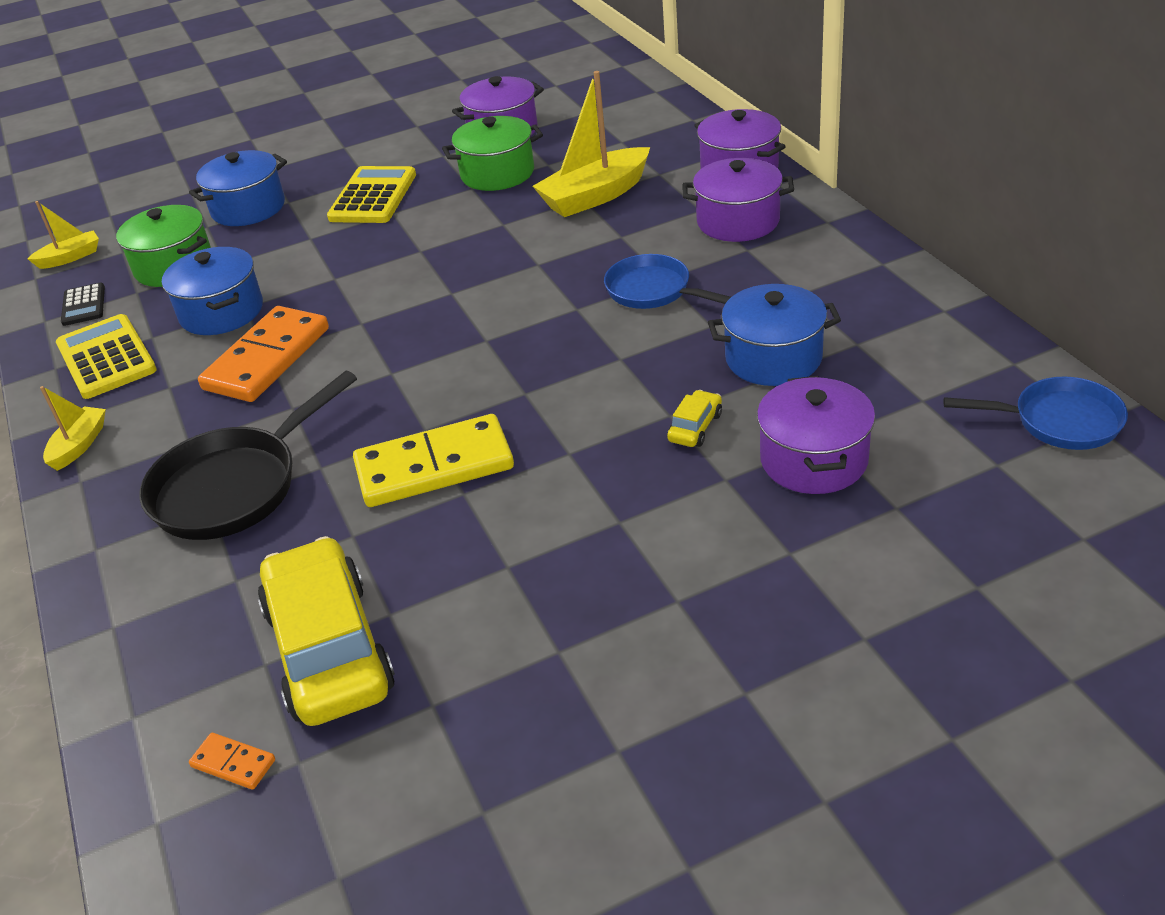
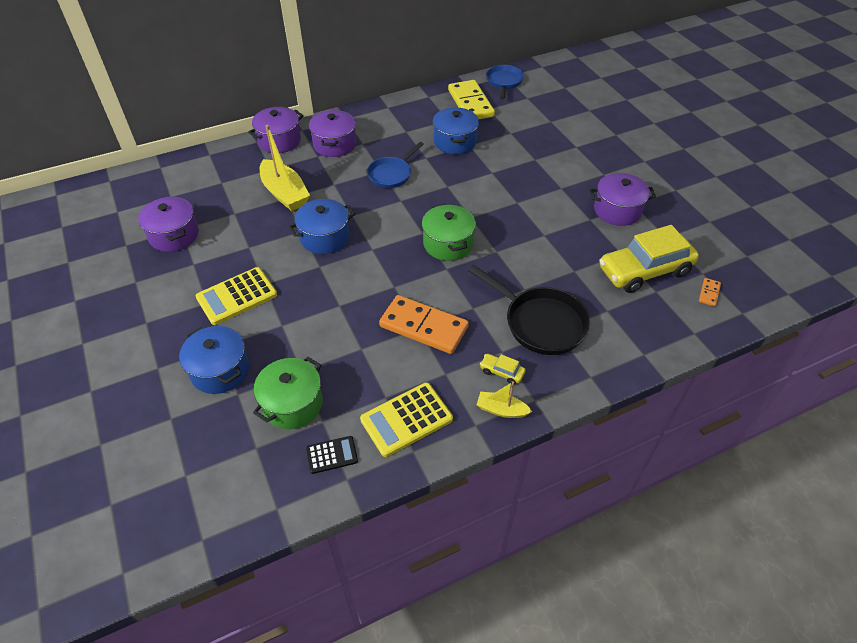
camera: 95 degrees left, 10 degrees up
yellow boat [27,201,99,269] -> none
blue pot [162,247,263,335] -> blue pot moved to [289,199,355,254]
yellow calculator [327,166,416,223] -> yellow calculator turned 45 degrees counterclockwise [196,267,277,325]
yellow domino [353,414,514,507] -> yellow domino moved to [448,80,495,119]
green pot [442,116,543,191] -> green pot moved to [422,204,476,261]
yellow car [667,390,722,447] -> yellow car moved to [480,354,525,384]
purple pot [757,376,875,494] -> purple pot moved to [590,173,656,226]

